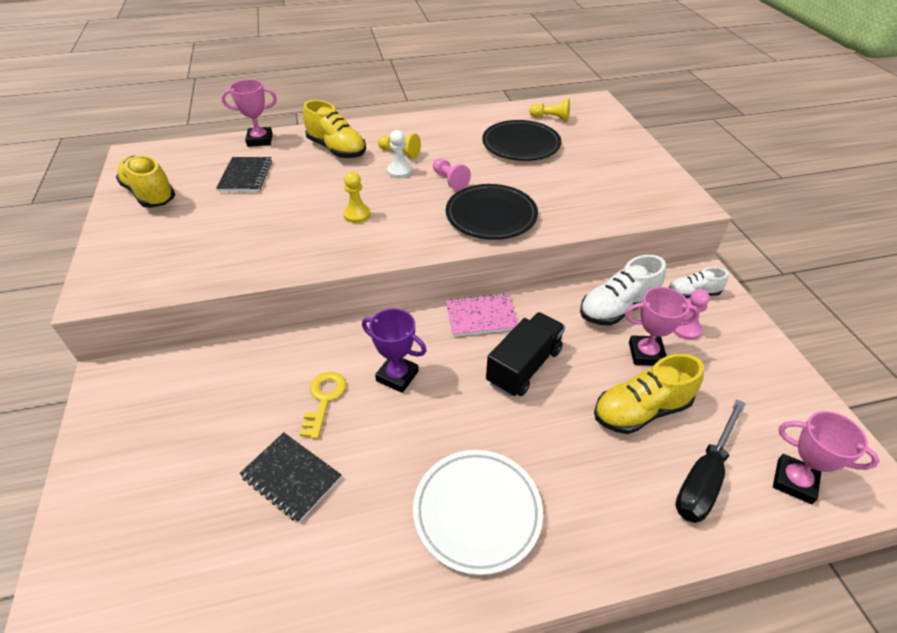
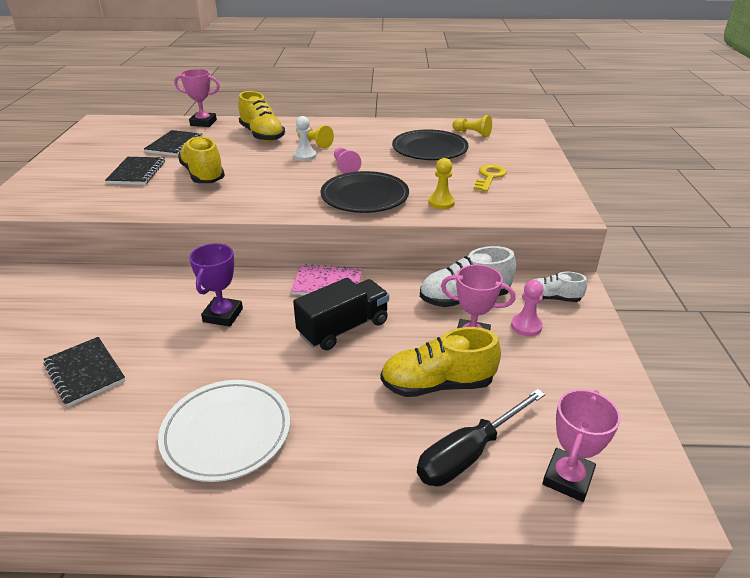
camera: 15 degrees right, 10 degrees down
yellow shoe [116,155,175,208] -> yellow shoe moved to [178,136,225,183]
yellow key [299,372,346,439] -> yellow key moved to [474,164,507,192]
yellow pawn [343,172,371,223] -> yellow pawn moved to [428,158,455,209]
purple trophy [362,308,427,393] -> purple trophy turned 60 degrees clockwise [189,243,243,327]
pink trophy [773,411,880,504] -> pink trophy turned 75 degrees clockwise [542,389,621,502]
none -> black notebook [105,157,165,185]

